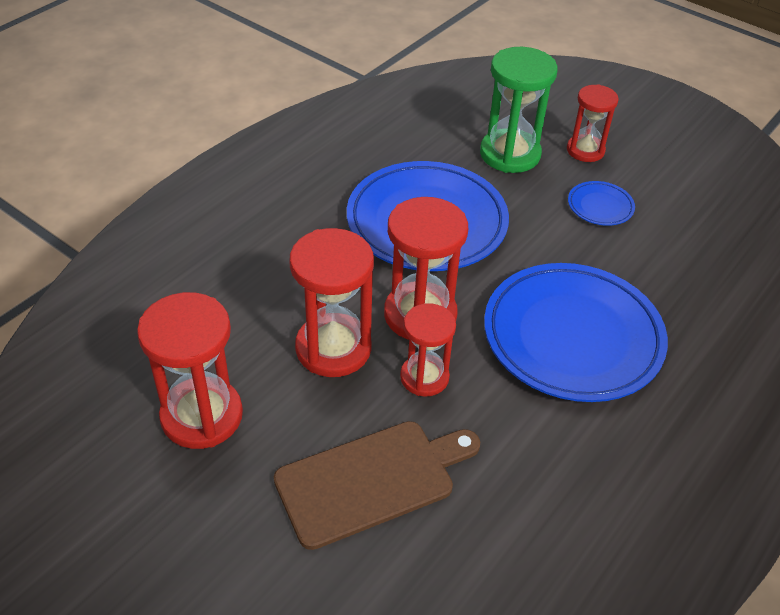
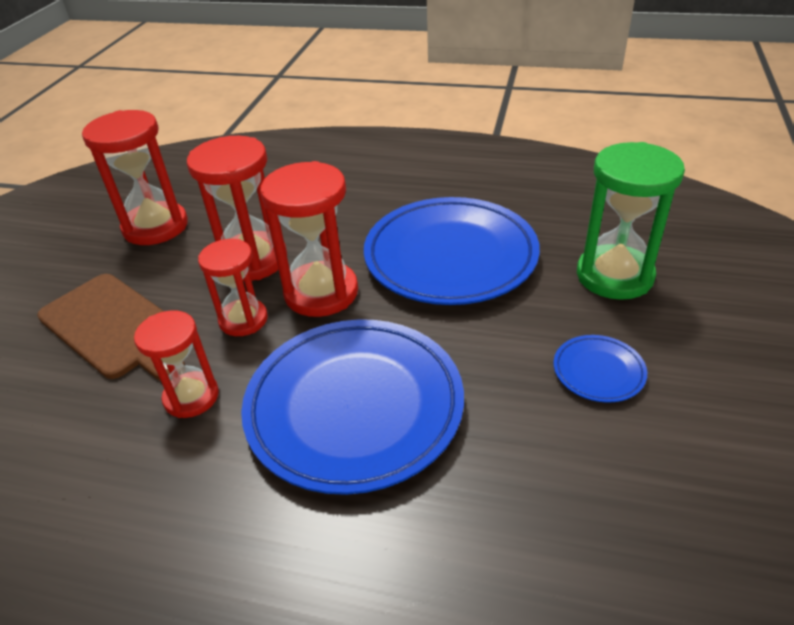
camera: 70 degrees right, 5 degrees down
red hourglass [567,84,619,162] -> red hourglass moved to [134,310,219,418]

